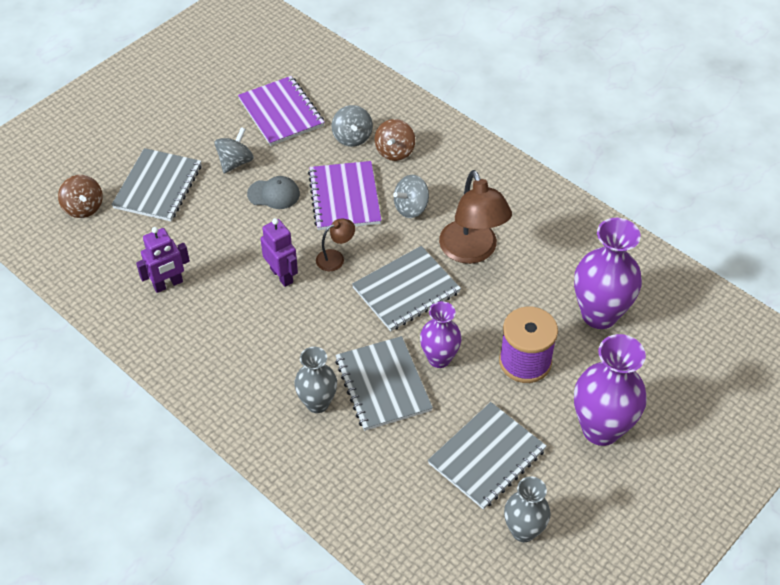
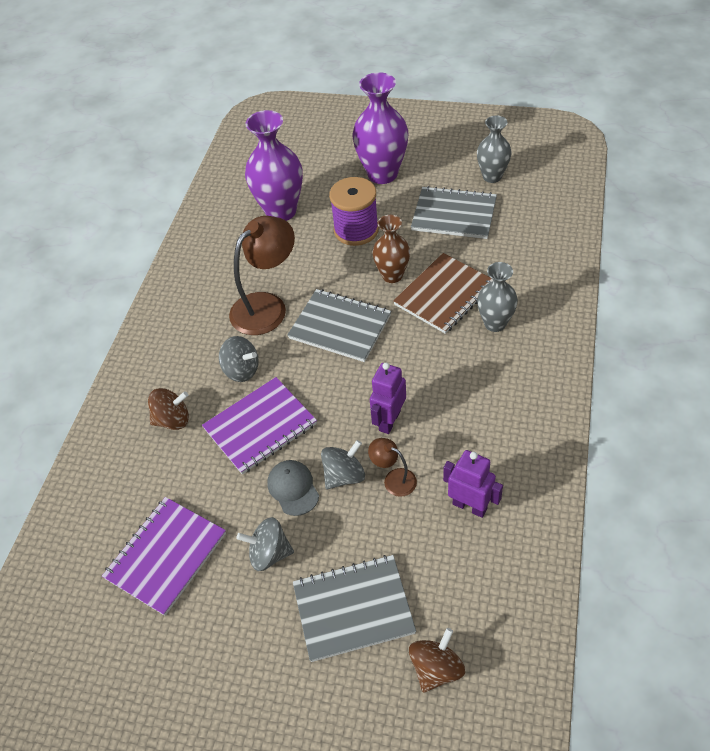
camera: 115 degrees left, 0 degrees up
brown lamp [316,218,355,271] -> brown lamp moved to [368,438,417,497]
grey spinning top [332,105,373,147] -> grey spinning top moved to [321,440,365,489]
grey notebook [335,336,433,431] -> brown notebook [393,253,493,334]
purple vase [420,301,462,368] -> brown vase [373,215,410,283]

